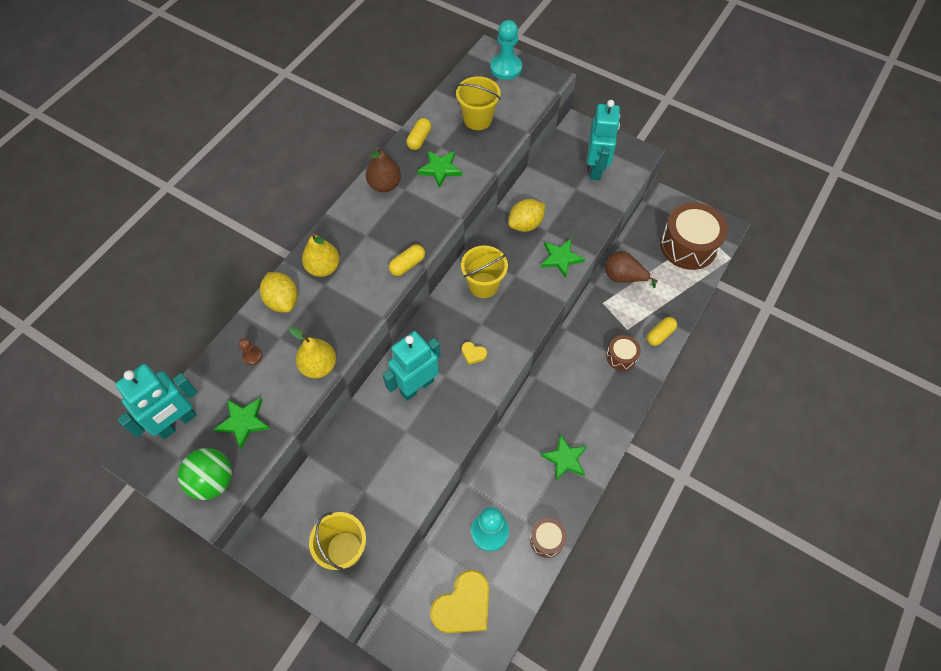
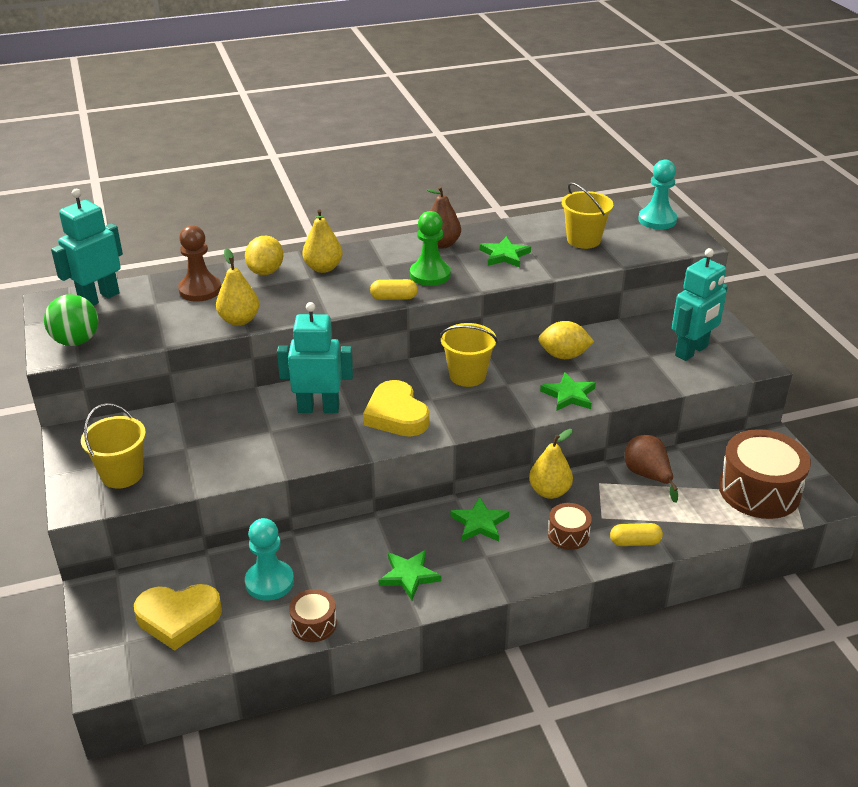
camera: 40 degrees right, 25 degrees down
turquoise robot [115,364,198,439] -> turquoise robot turned 135 degrees clockwise [51,189,123,306]
green star [214,398,270,449] -> green star moved to [450,496,509,542]
brown pawn [239,338,262,365] -> brown pawn [178,225,221,302], size x2.05
yellow capsule [406,118,432,150] -> none
yellow heart [462,342,487,365] -> yellow heart [363,380,429,437], size x2.32
none -> green pawn [410,211,451,286]
none -> yellow pear [529,429,573,499]

